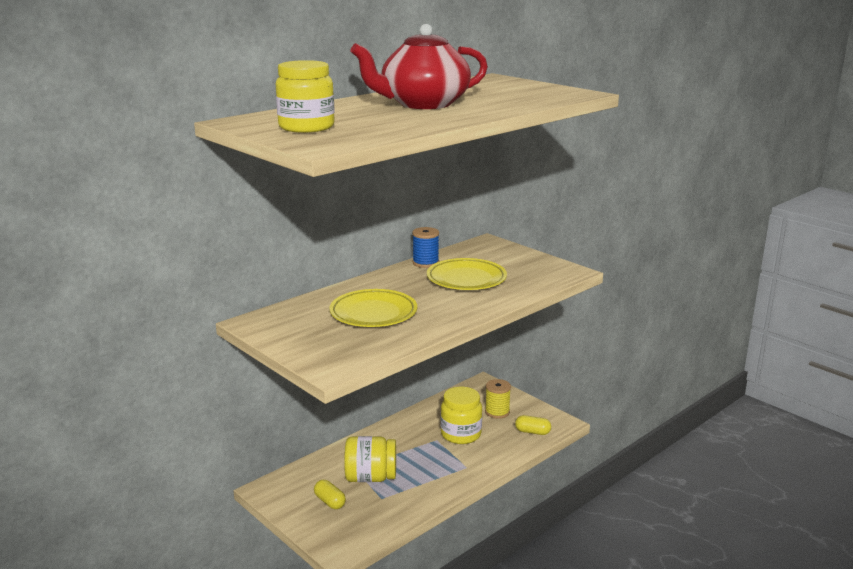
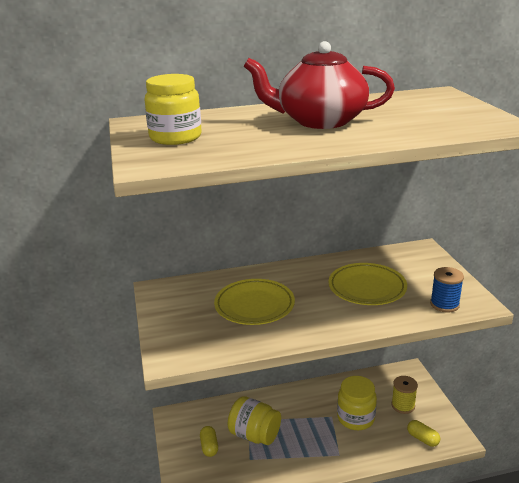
camera: 30 degrees right, 5 degrees up
blue spool [412,227,439,268] -> blue spool moved to [430,267,464,312]

